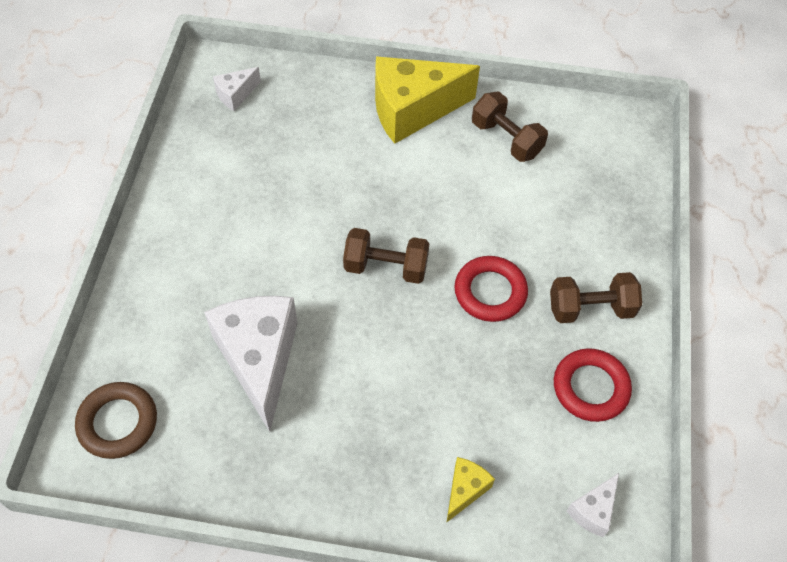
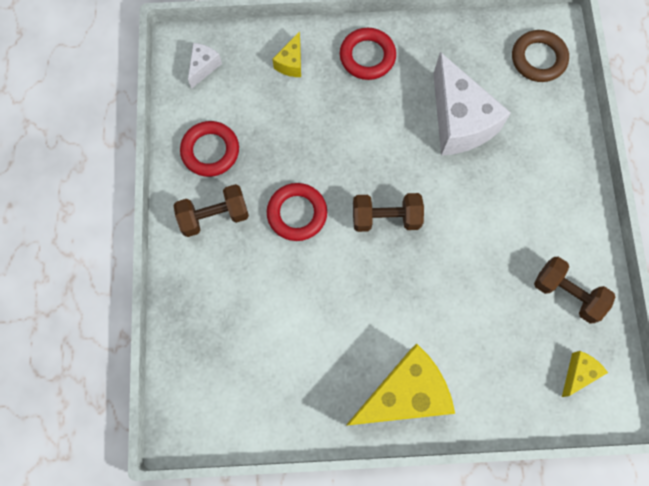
camera: 170 degrees right, 15 degrees up
white cheese [213,67,261,111] -> yellow cheese [562,351,608,397]
brown dumbbell [472,91,548,162] -> brown dumbbell moved to [534,257,615,323]
none -> red ring [340,28,396,80]

